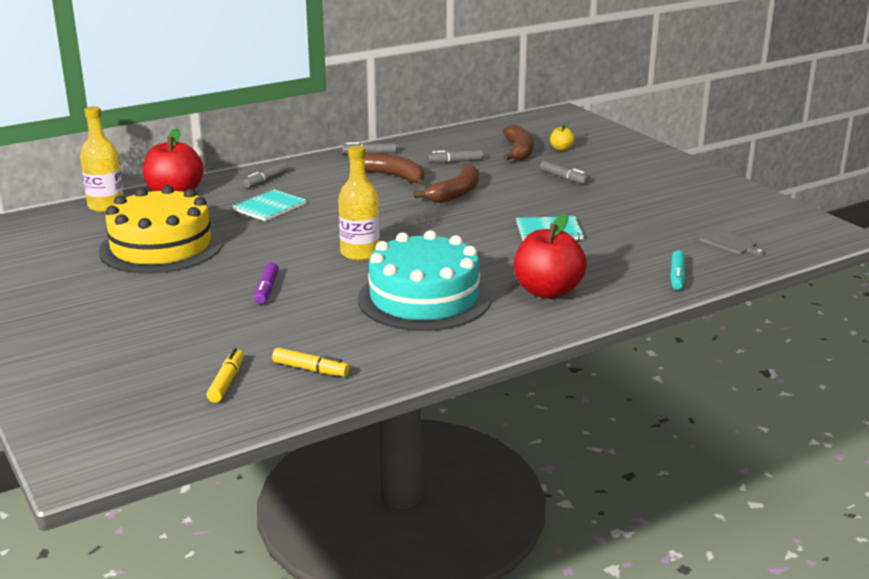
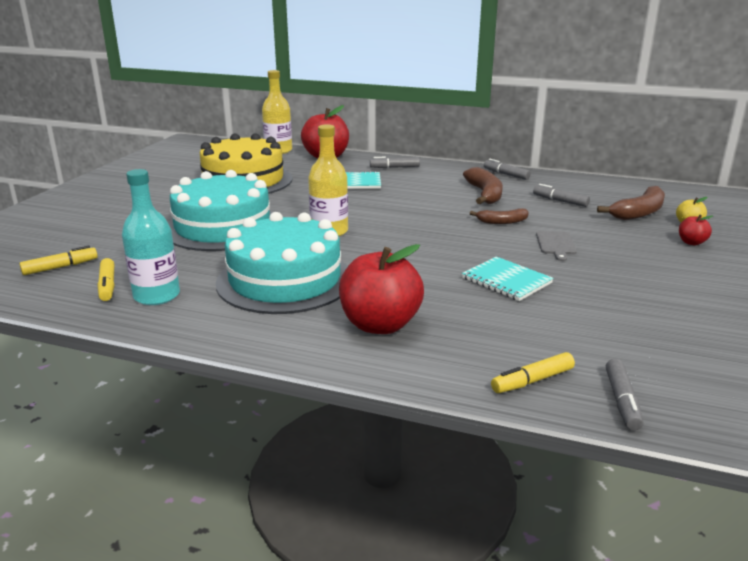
camera: 50 degrees right, 0 degrees up
purple marker [254,262,279,304] -> turquoise cake [168,170,273,251]
brown banana [414,164,479,203] -> brown banana [470,208,529,224], size x0.62
grey marker [540,161,589,184] -> grey marker moved to [606,359,643,431]
turquoise marker [670,250,685,290] -> yellow marker [491,352,575,393]
grey cutting board [699,229,765,255] -> grey cutting board moved to [536,231,577,261]
none -> turquoise bottle [122,169,180,305]
none -> red apple [679,215,713,245]

